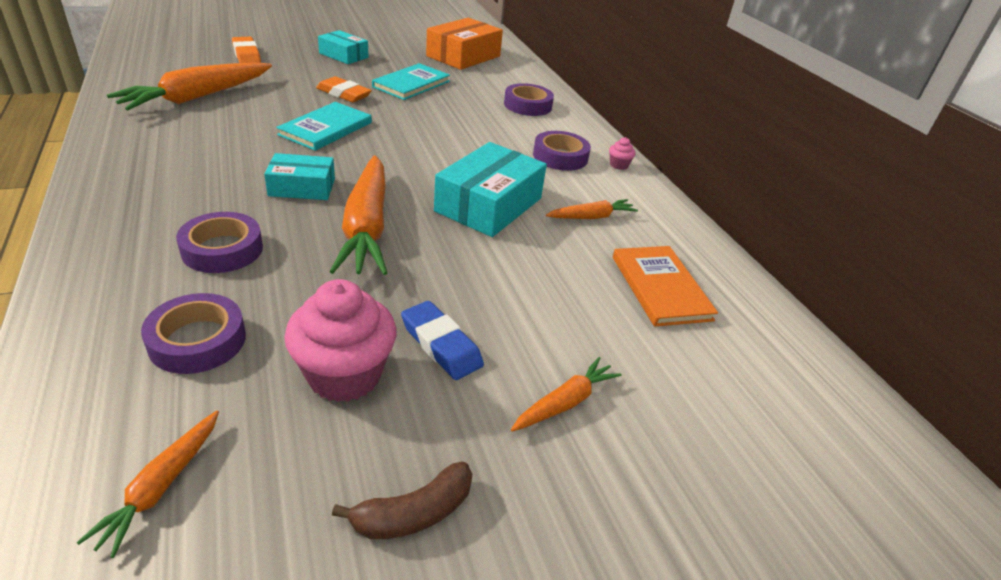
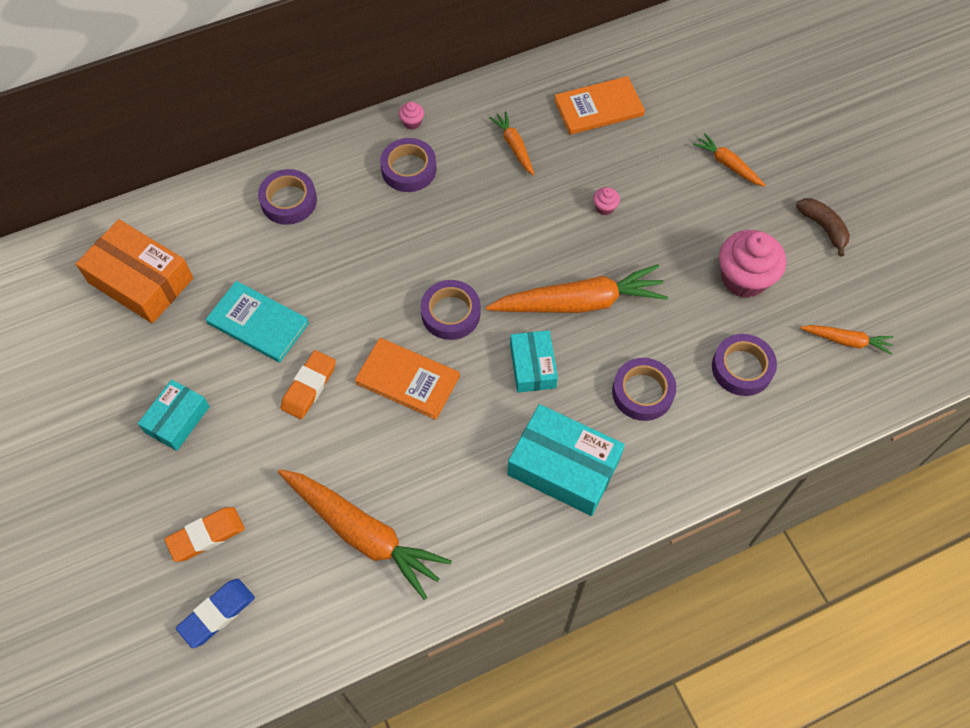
camera: 90 degrees left, 25 degrees up
turquoise book [276,102,372,151] -> orange book [355,338,460,420]
blue eraser [401,301,484,380] -> blue eraser moved to [176,579,255,648]
turquoise box [434,142,547,237] -> turquoise box moved to [507,404,625,516]
none -> purple tape [420,280,481,340]
none -> pink cupcake [593,187,620,215]

